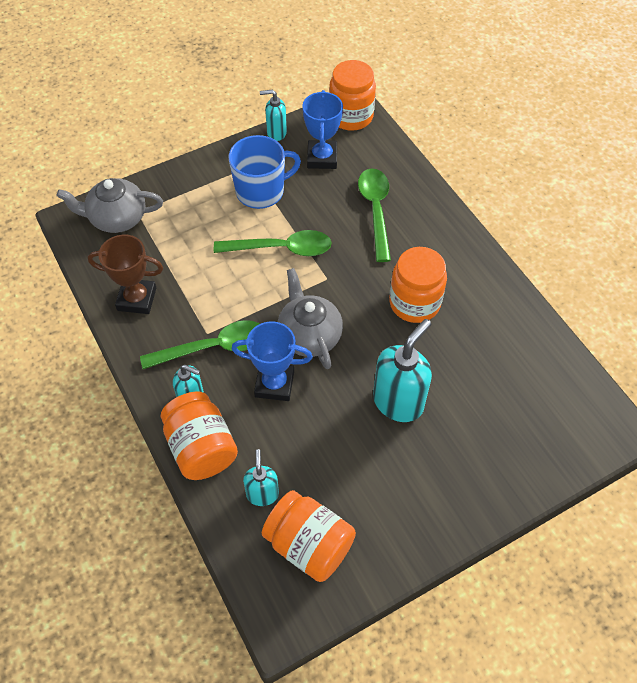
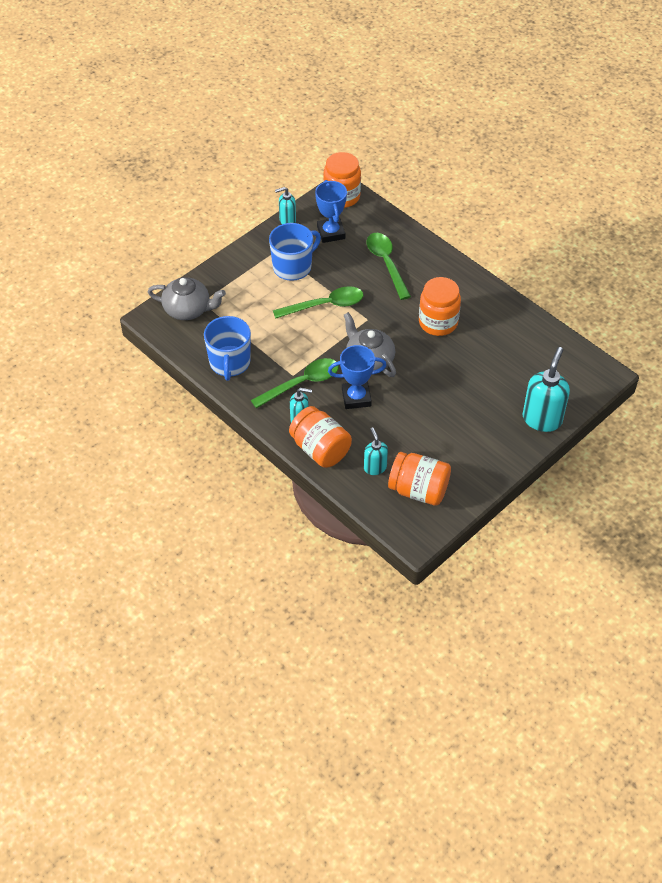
camera: 15 degrees left, 5 degrees down
grey teapot [57,178,163,233] -> grey teapot turned 150 degrees counterclockwise [148,277,226,320]
brown trophy [88,235,163,314] -> blue mug [204,316,251,381]
turquoise soap dispenser [373,319,432,422] -> turquoise soap dispenser moved to [523,347,570,432]

